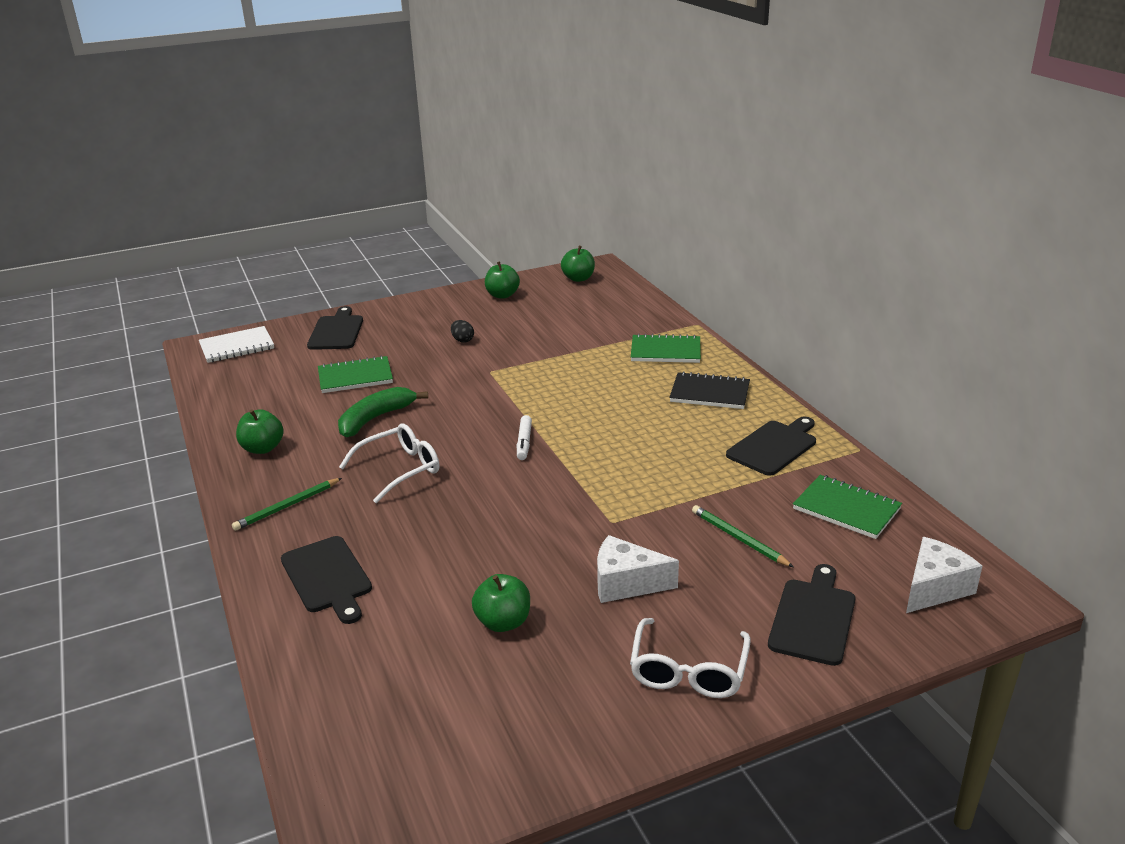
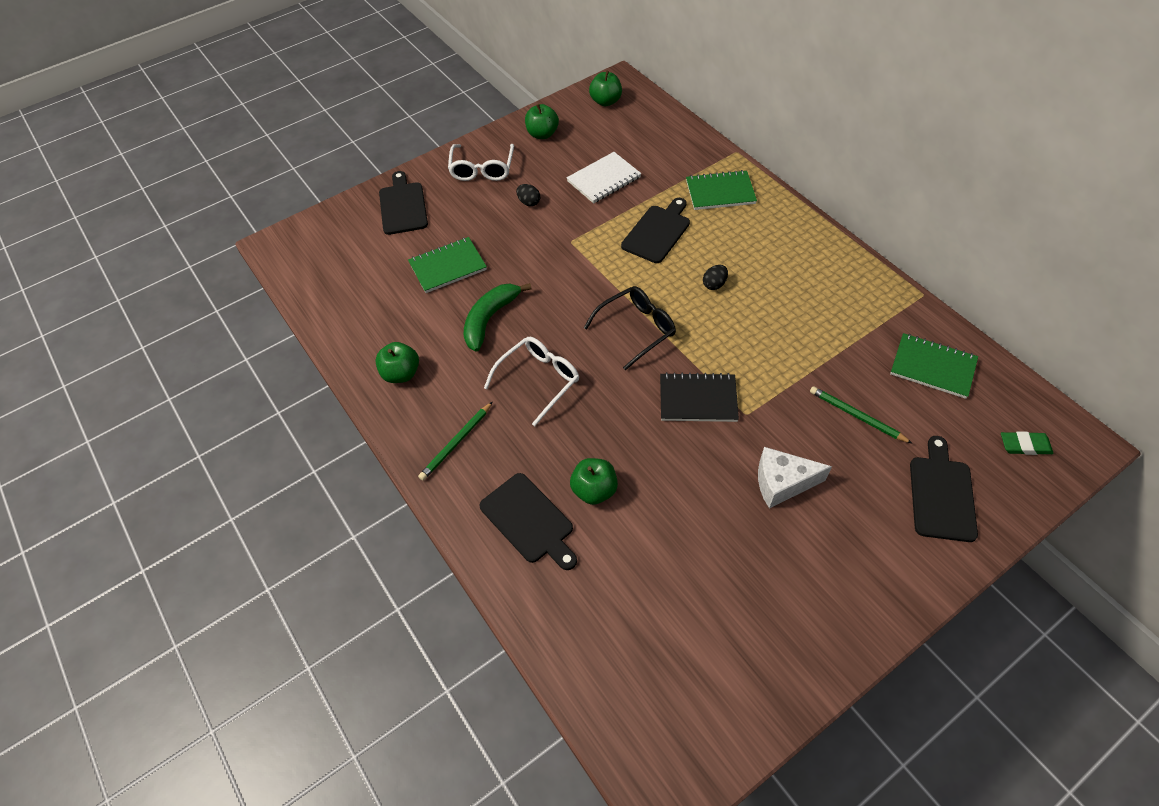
camera: 10 degrees left, 25 degrees up
white notebook [199,326,274,363] -> white notebook moved to [567,152,641,204]
green apple [472,574,530,632] -> green apple moved to [570,458,618,505]
white marker [517,415,532,460] -> black glasses [584,286,676,371]
white glasses [630,618,751,698] -> white glasses moved to [448,144,514,181]
black notebook [669,371,750,409] -> black notebook moved to [660,372,739,422]
black cutting board [726,417,816,476] -> black cutting board moved to [621,198,690,263]
white cheese [906,537,982,613] -> green eraser [1001,431,1053,455]
none -> black egg [703,265,728,290]

